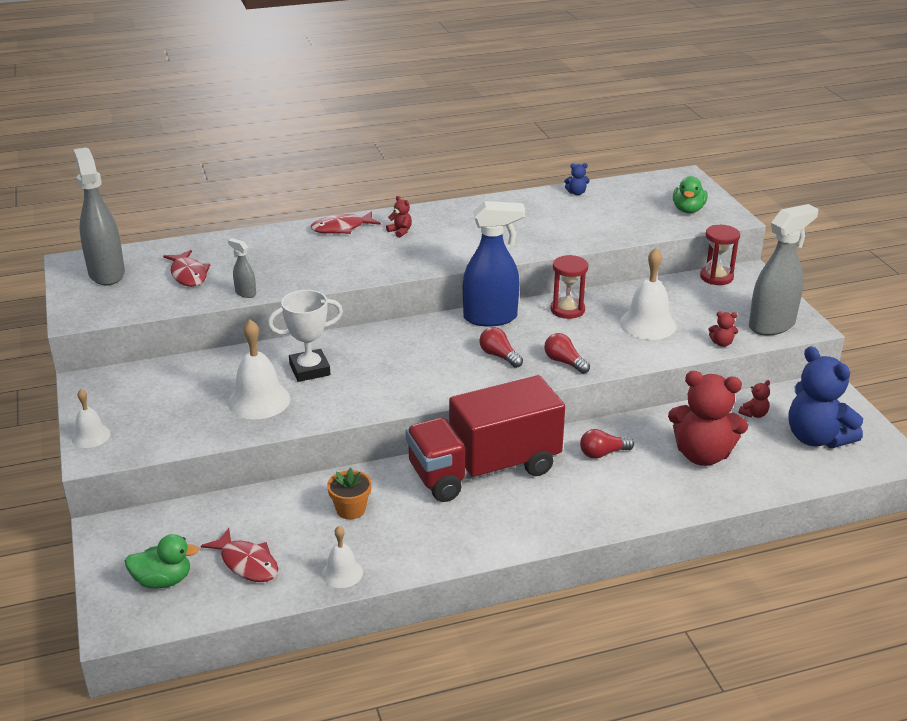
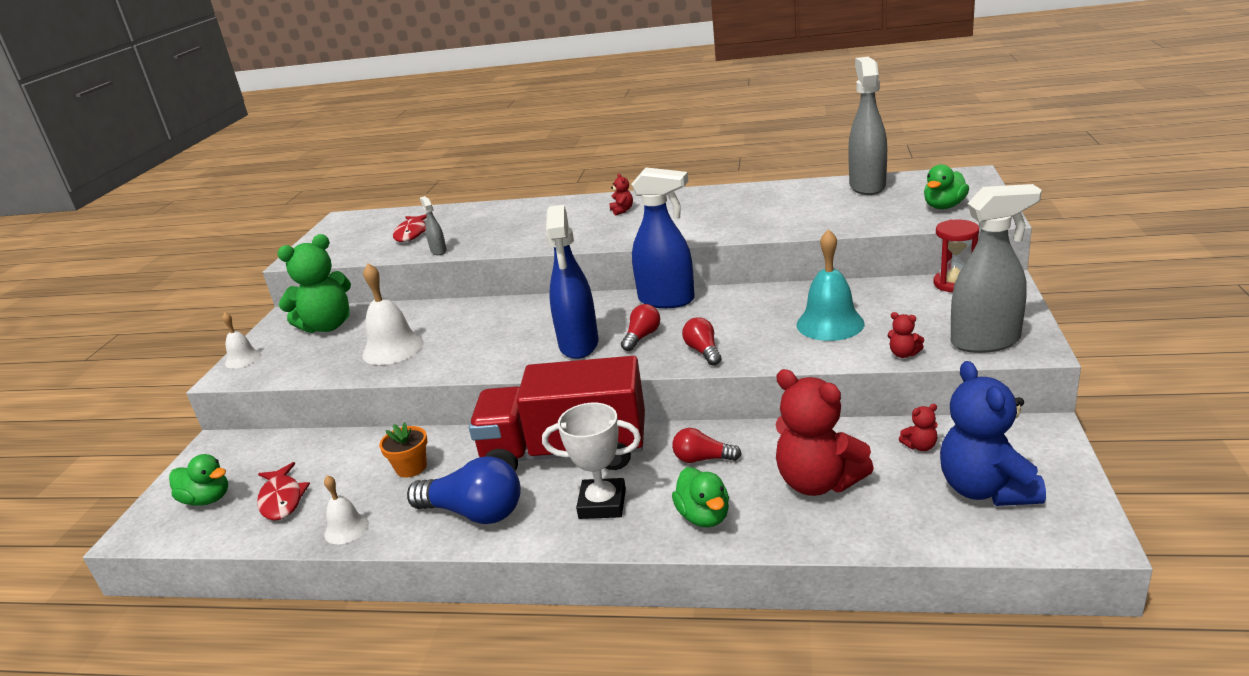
camera: 30 degrees right, 5 degrees down
grey spray bottle [74,147,125,285] -> grey spray bottle moved to [848,57,887,195]
white trophy [268,290,343,382] -> white trophy moved to [542,403,641,519]
red fish [311,211,381,234] -> none
red light bulb [479,327,523,368] -> red light bulb turned 45 degrees clockwise [621,304,660,351]
red hourglass [551,255,588,319] -> none
blue teddy bear [564,163,589,195] -> none
white bell [620,247,677,340] -> turquoise bell [796,229,864,341]
none -> green teddy bear [277,234,351,333]
none -> blue light bulb [407,456,521,524]
none -> blue spray bottle [546,205,599,359]
none -> green duck [672,467,729,527]

